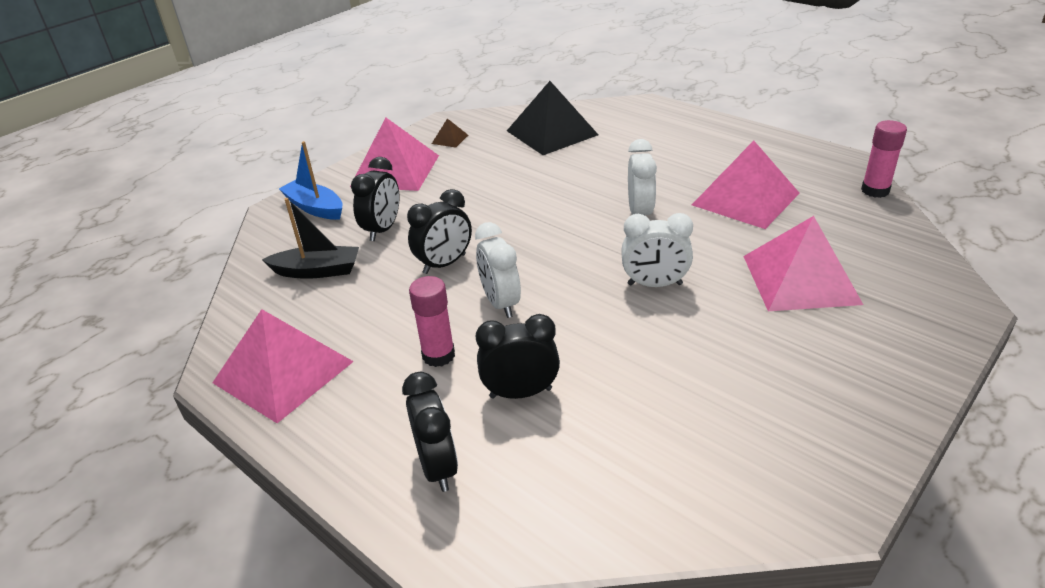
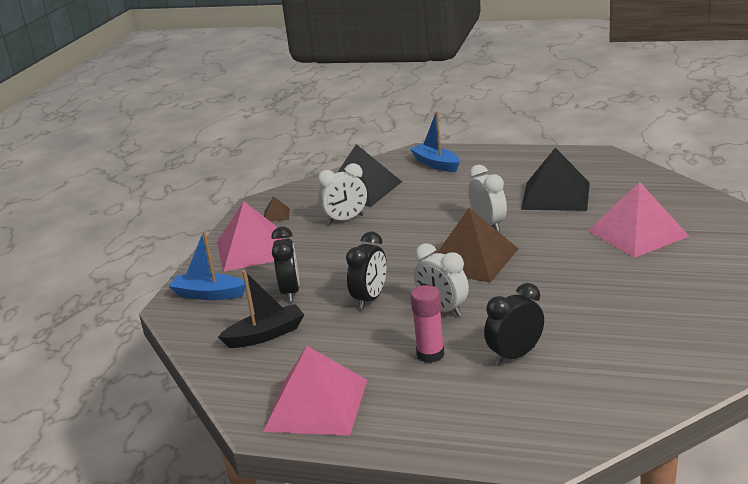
camera: 25 degrees left, 10 degrees down
black clock [402,372,458,492] -> none
white clock [621,213,693,287] -> white clock moved to [318,163,367,224]
pink pyramid [692,141,800,229] -> black pyramid [521,148,590,211]
pink glue stick [861,120,907,198] -> none
none -> blue boat [410,111,460,172]
none -> brown pyramid [437,208,518,283]

